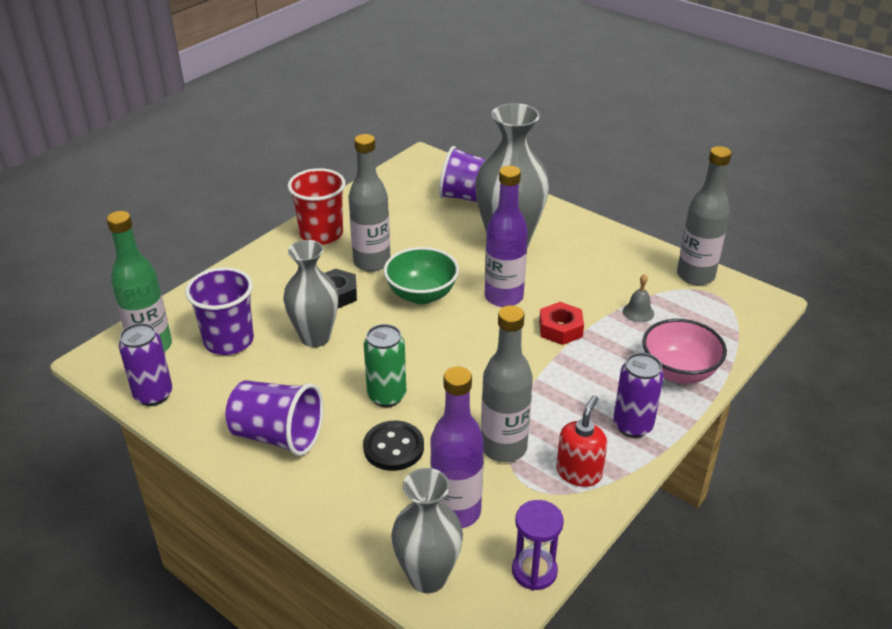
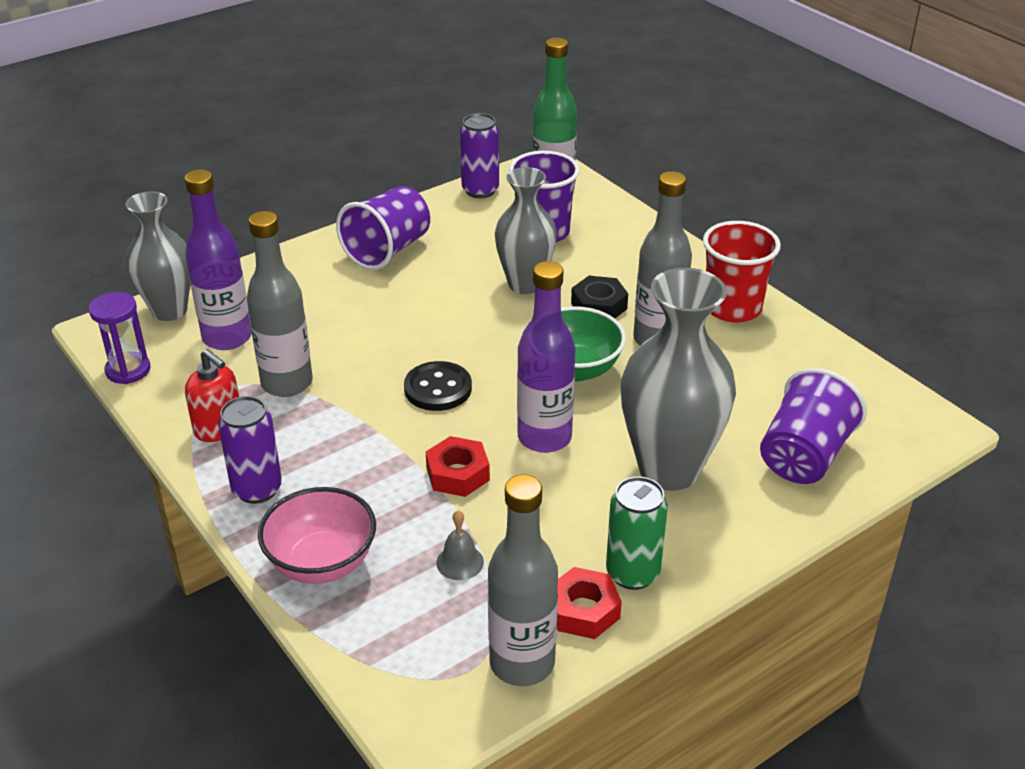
camera: 105 degrees right, 0 degrees up
black button [363,421,424,471] -> black button moved to [404,361,472,411]
green can [364,324,406,407] -> green can moved to [606,477,668,590]
none -> red nut [557,567,622,639]

